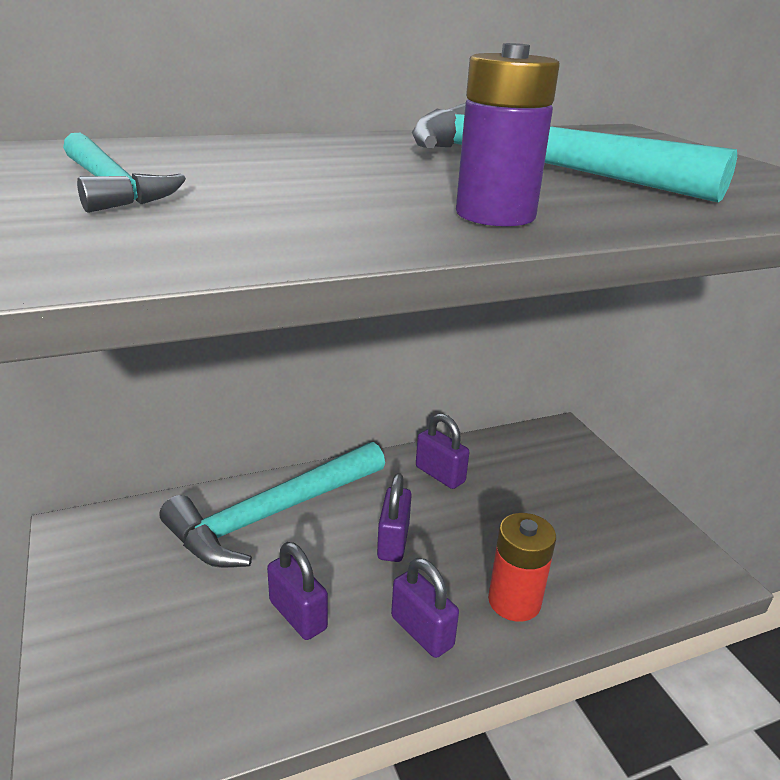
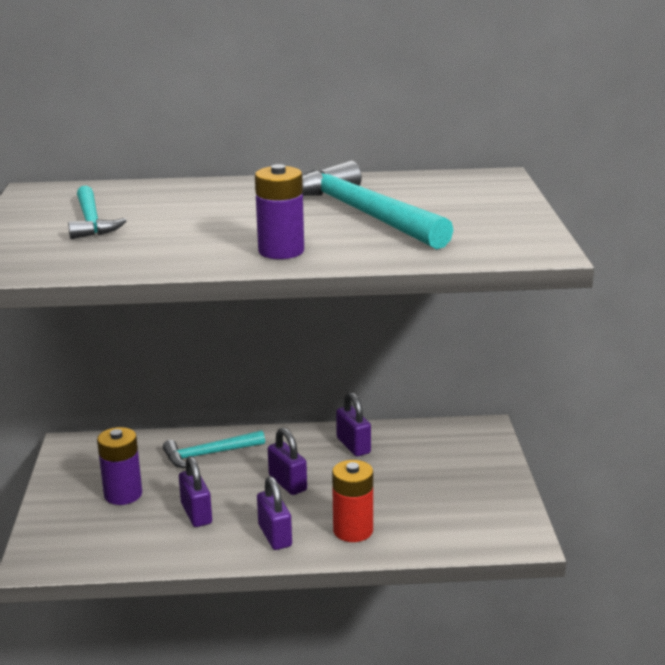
camera: 20 degrees right, 5 degrees down
turquoise hammer [160,442,385,568] -> turquoise hammer [163,430,265,468], size x0.56
purple padlock [377,473,412,562] -> purple padlock turned 60 degrees counterclockwise [268,427,307,495]
none -> purple battery [97,427,142,505]

